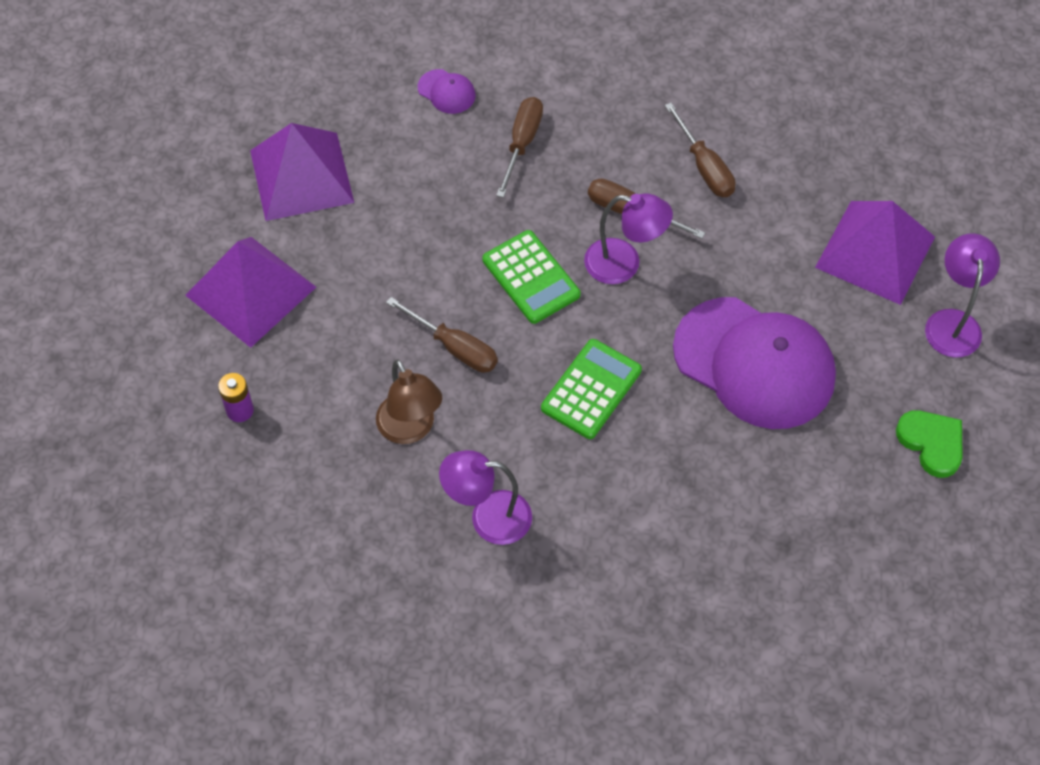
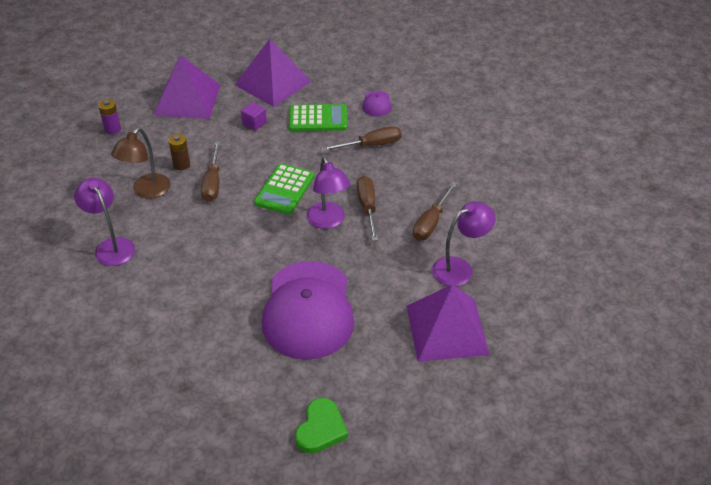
camera: 55 degrees right, 15 degrees down
green calculator [541,339,642,439] -> green calculator moved to [289,104,347,131]
purple lamp [925,233,1000,358] -> purple lamp moved to [432,202,496,286]
none -> brown battery [168,134,190,170]
none -> purple cube [241,102,267,131]

